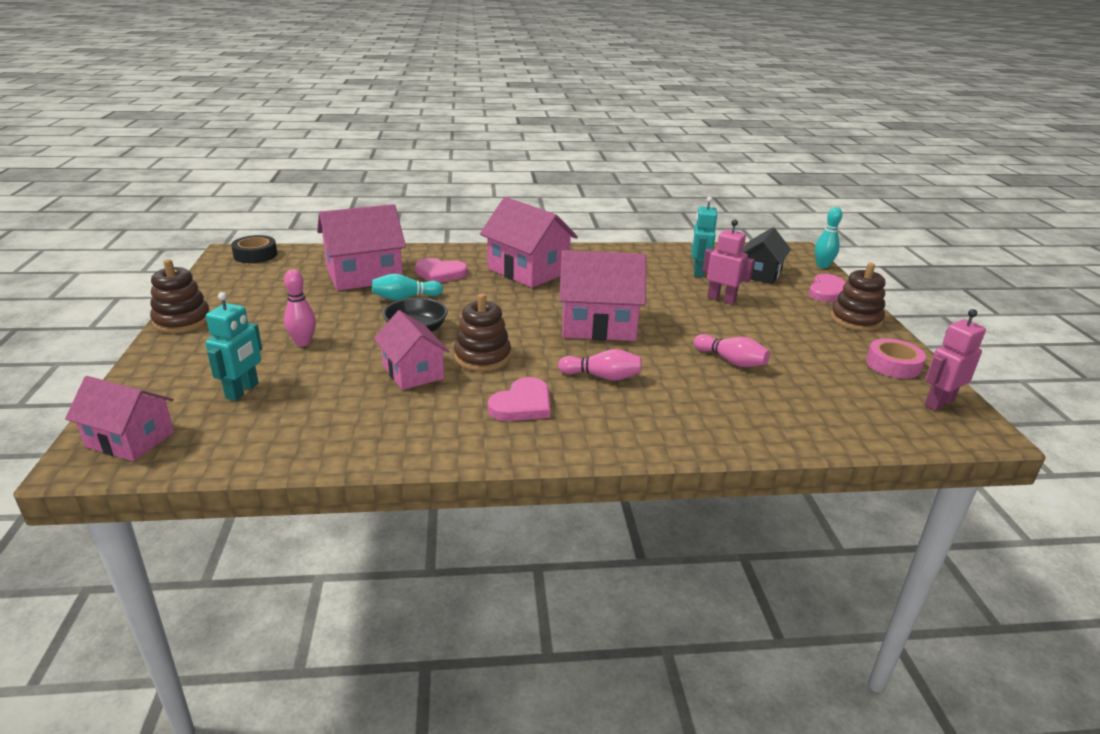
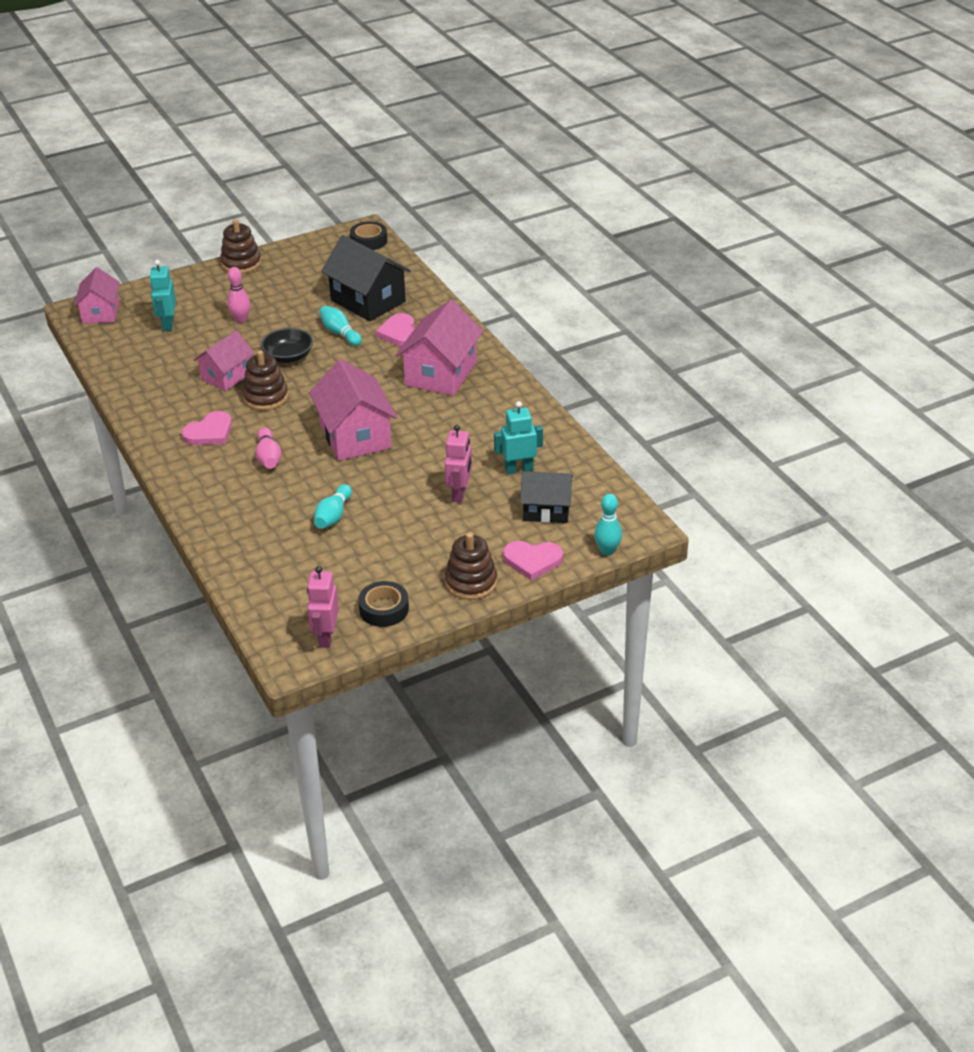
camera: 70 degrees right, 10 degrees up
turquoise robot [205,292,262,401] -> turquoise robot turned 90 degrees clockwise [149,260,176,331]
pink house [317,204,406,291] -> black house [321,235,411,321]
pink heart [488,377,550,421] -> pink heart turned 60 degrees counterclockwise [182,411,232,445]
pink bowling pin [693,334,770,367] -> turquoise bowling pin [314,484,352,529]
pink tape [866,338,926,379] -> black tape [358,581,409,627]
pink robot [925,309,986,411] -> pink robot turned 120 degrees counterclockwise [307,566,339,648]

